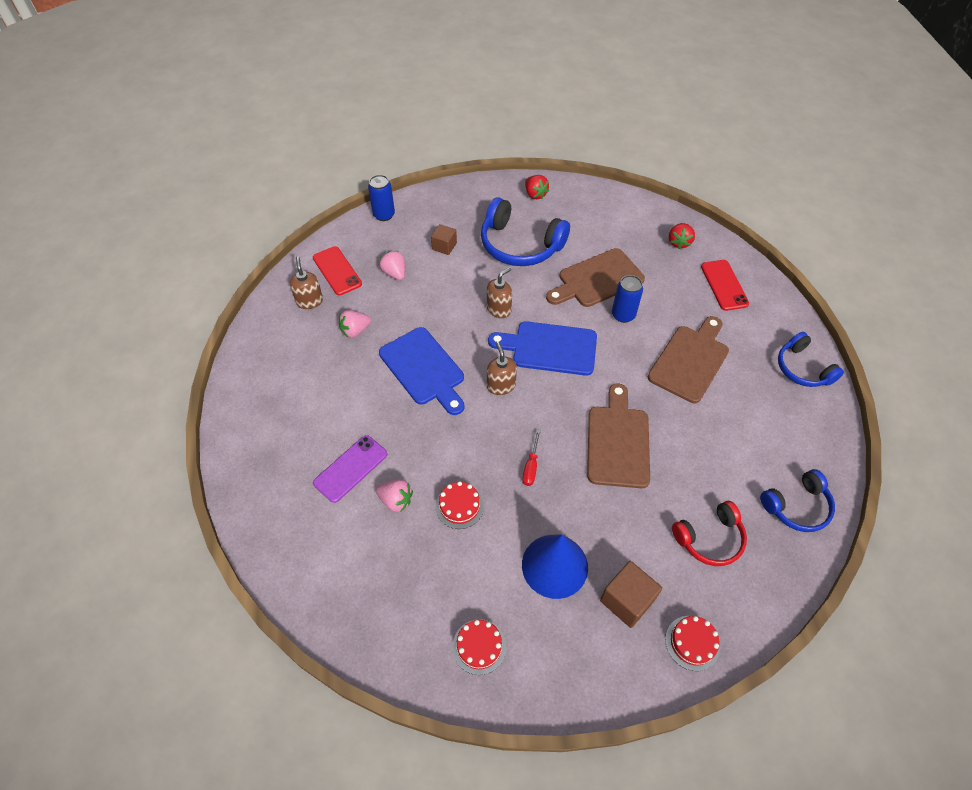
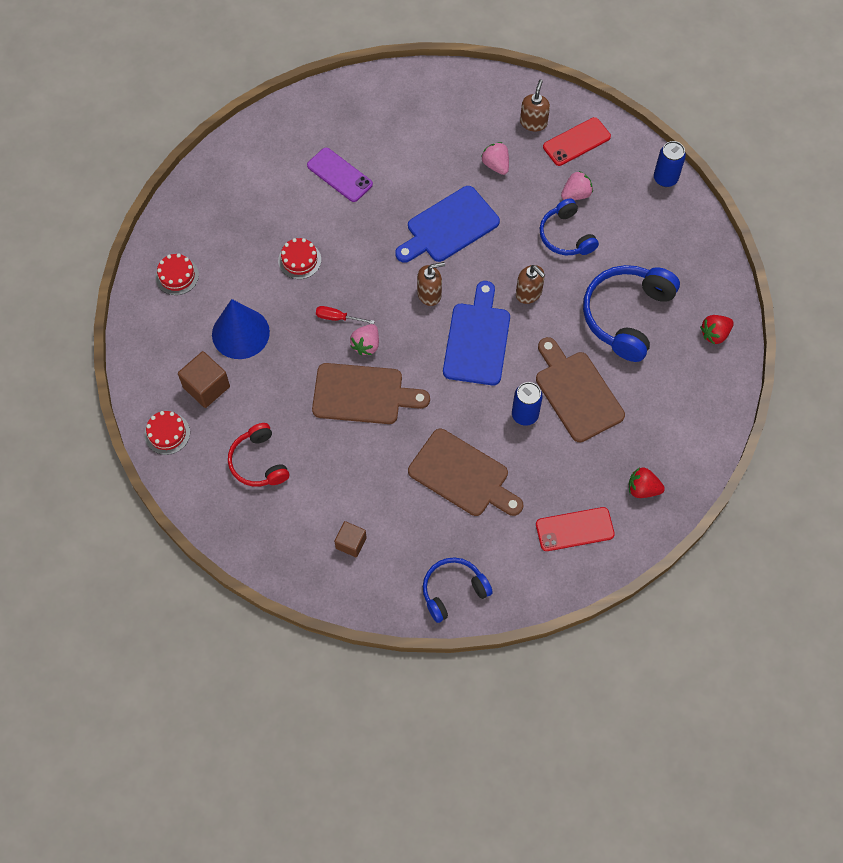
camera: 90 degrees right, 10 degrees up
brown soap dispenser [290,257,323,309] -> brown soap dispenser turned 60 degrees counterclockwise [520,79,550,132]
pink strawberry [376,479,413,512] -> pink strawberry moved to [350,324,379,355]
brown cube [431,224,457,255] -> brown cube moved to [334,521,367,557]
blue headphones [760,469,835,532] -> blue headphones moved to [540,198,599,255]

